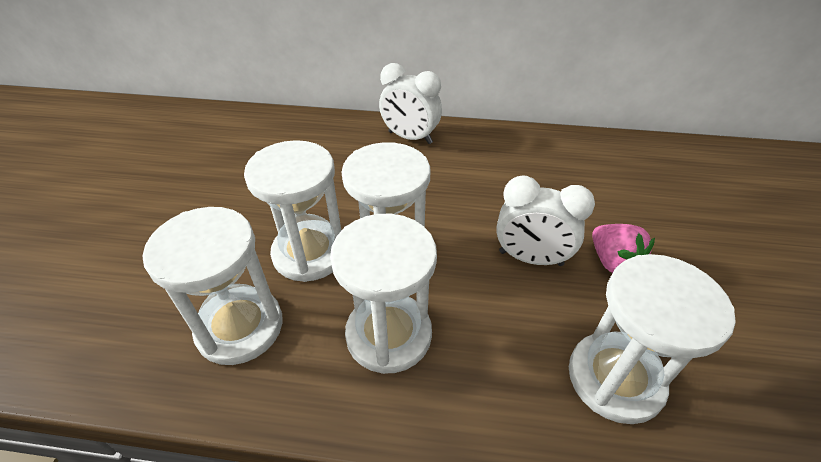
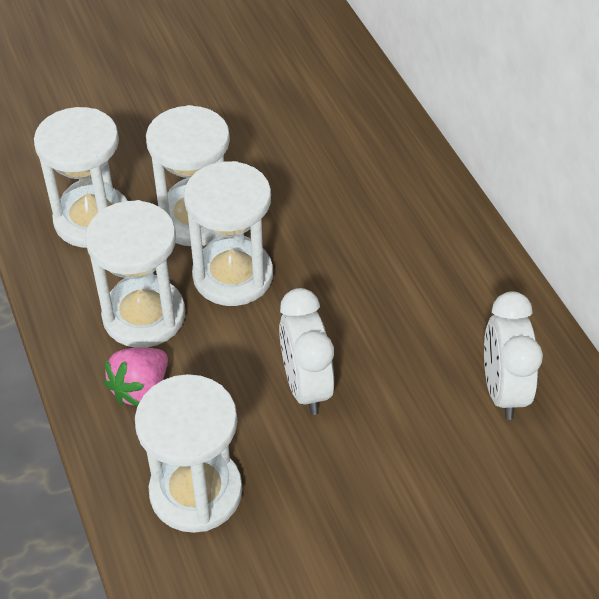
camera: 60 degrees right, 5 degrees up
white clock [379,63,442,144] -> white clock moved to [484,291,543,420]
pink strawberry [592,224,655,273] -> pink strawberry moved to [103,347,168,406]

